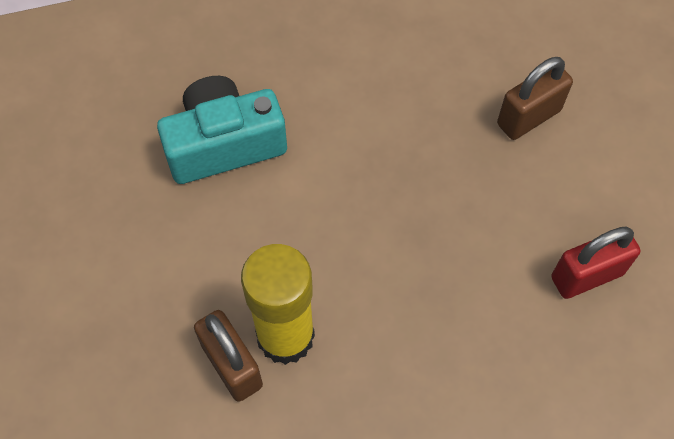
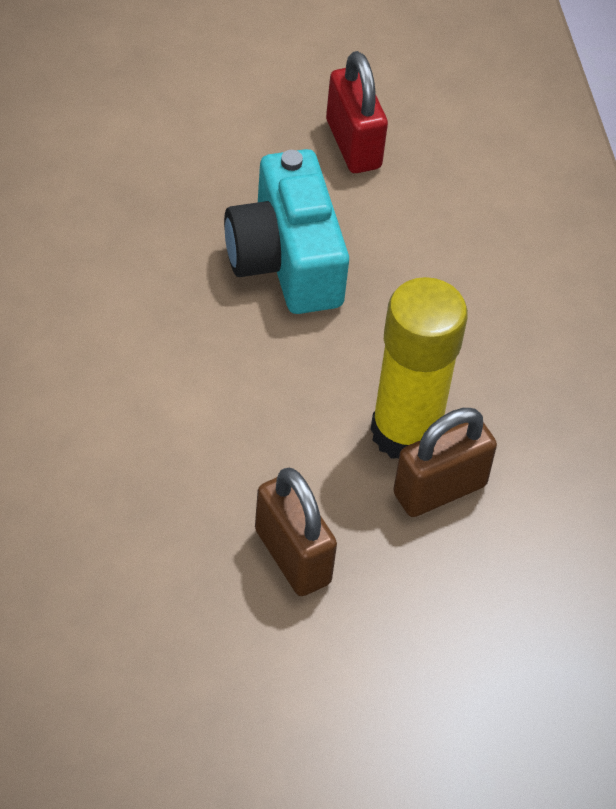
camera: 90 degrees left, 10 degrees down
turquoise camera [157,76,287,184] -> turquoise camera moved to [224,149,349,314]
brown padlock [497,57,573,140] -> brown padlock moved to [255,468,337,596]

